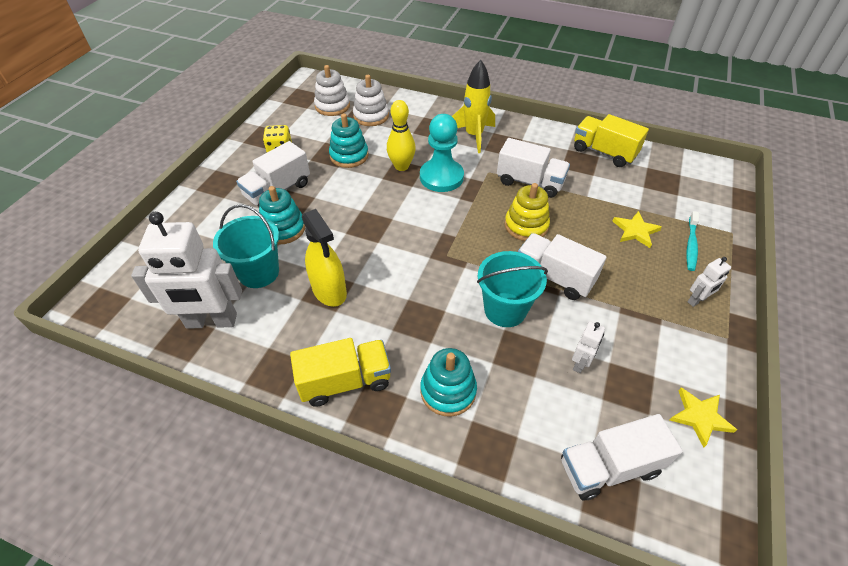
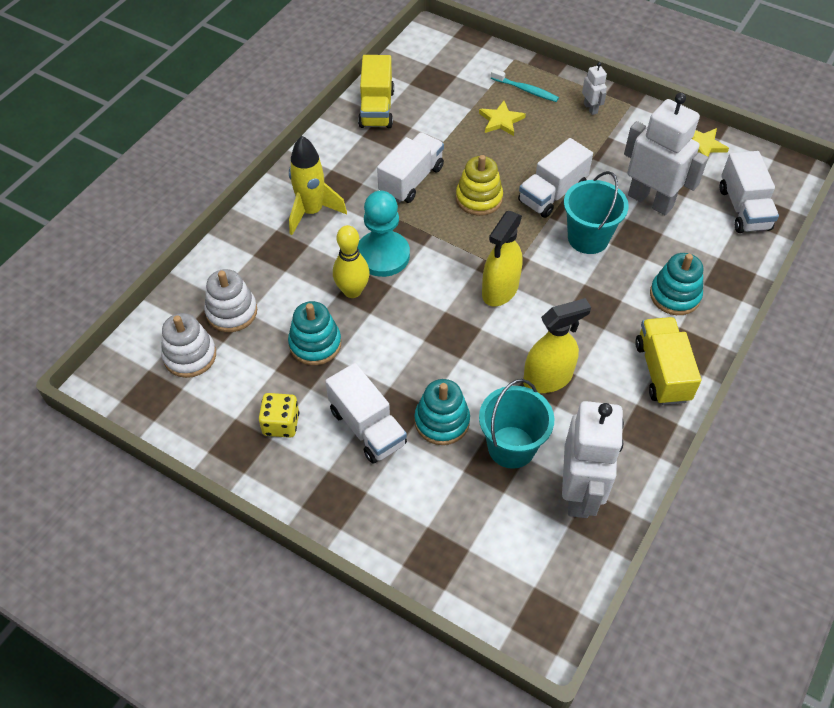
camera: 80 degrees left, 5 degrees up
white robot [572,321,605,373] -> white robot [624,93,708,215], size x2.23
yellow truck [574,114,649,167] -> yellow truck turned 45 degrees counterclockwise [358,55,394,128]
none -> yellow spray bottle [482,211,523,306]

